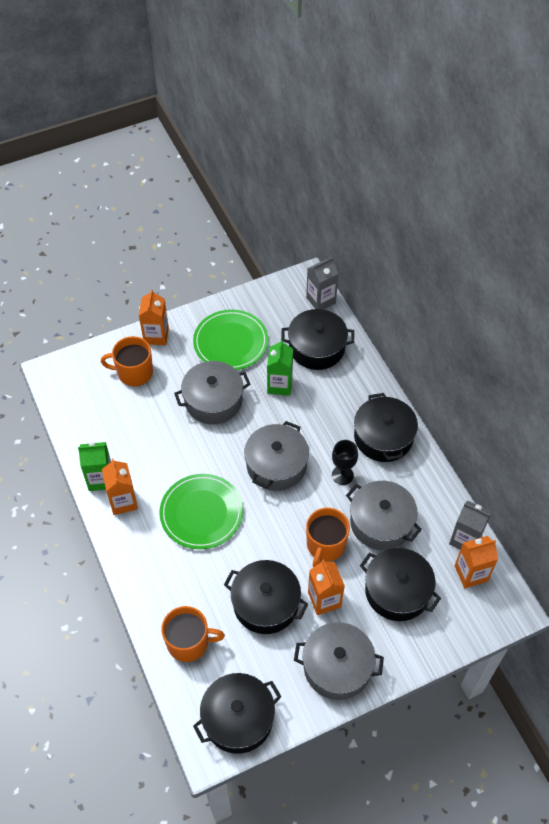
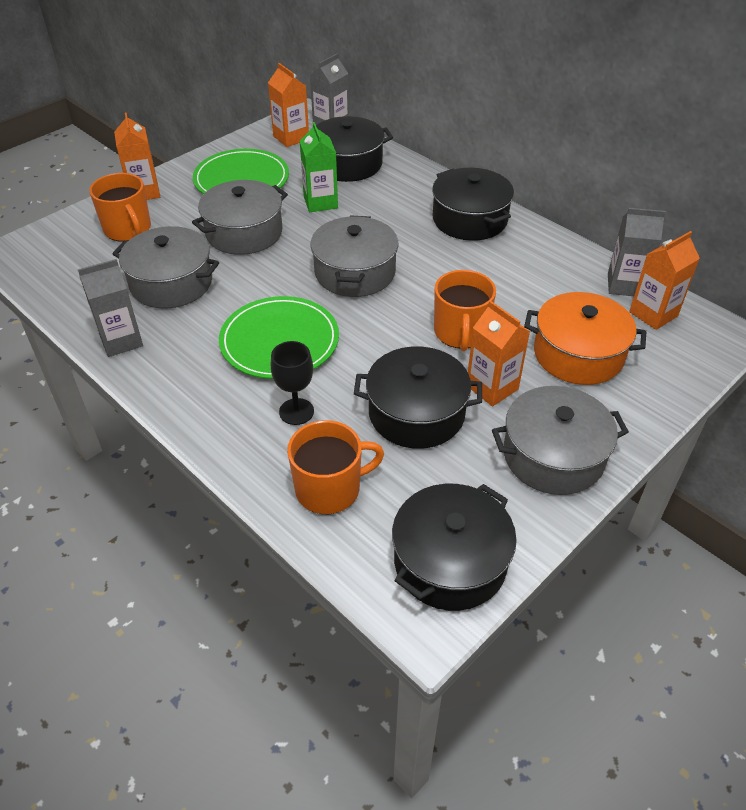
camera: 20 degrees left, 10 degrees down
green carton [78,442,111,491] -> grey carton [78,259,143,357]
orange mug [101,336,153,386] -> orange mug turned 105 degrees counterclockwise [89,173,151,242]
orange carton [102,459,138,515] -> orange carton moved to [268,63,309,147]
black goblet [332,440,358,485] -> black goblet moved to [271,341,314,425]
grey pot [346,481,422,550] -> grey pot moved to [113,226,219,309]
black pot [360,548,441,621] -> orange pot [524,292,646,385]

